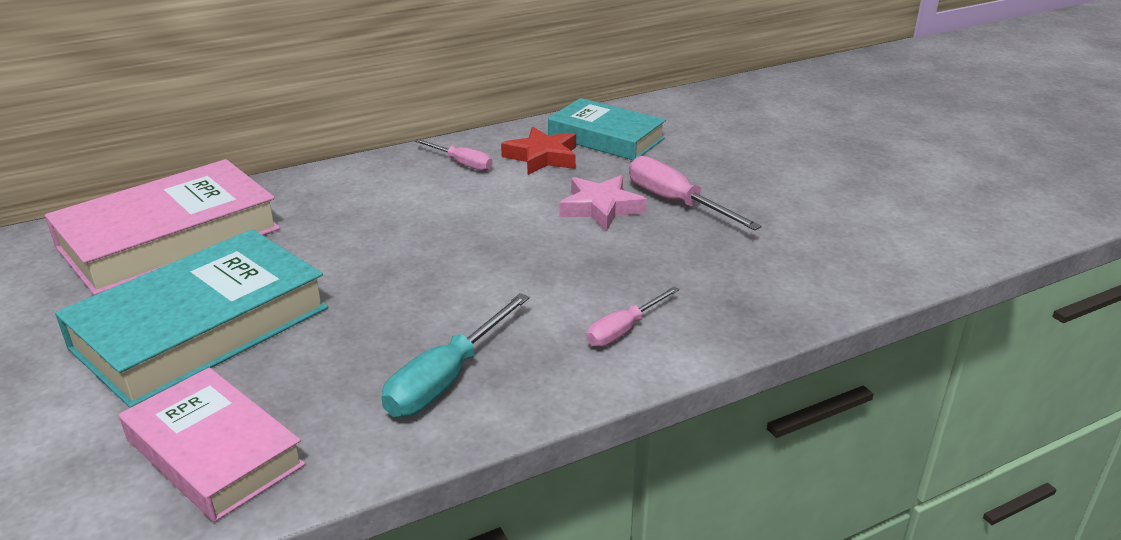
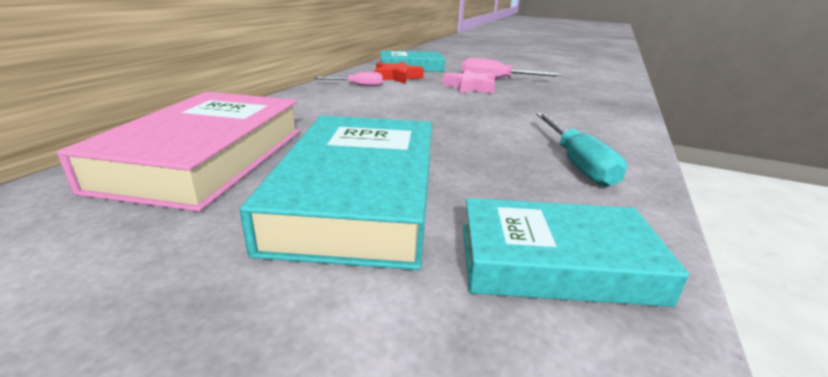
camera: 40 degrees left, 5 degrees down
pink book [119,367,305,522] -> turquoise book [463,198,689,307]
pink screwdriver [587,286,679,347] -> none

